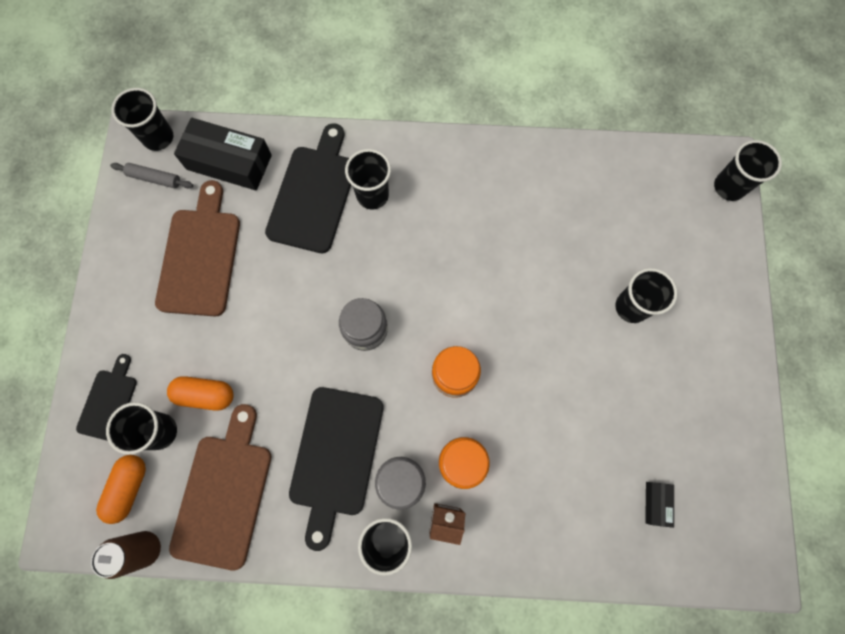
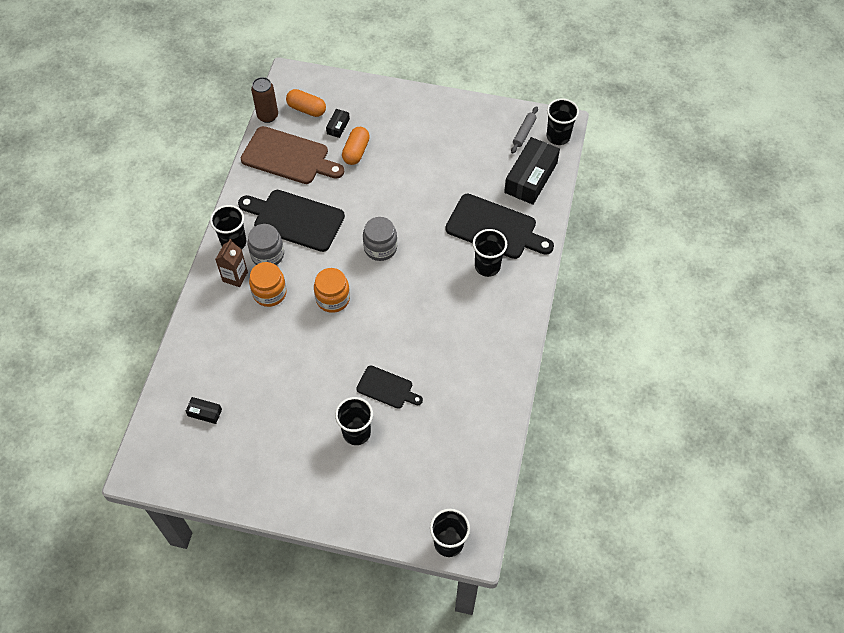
camera: 100 degrees right, 15 degrees down
black cutting board [76,354,137,441] -> black cutting board moved to [356,365,423,409]
black cup [106,402,177,455] -> black box [326,109,350,138]
brown cutting board [155,180,240,316] -> none

